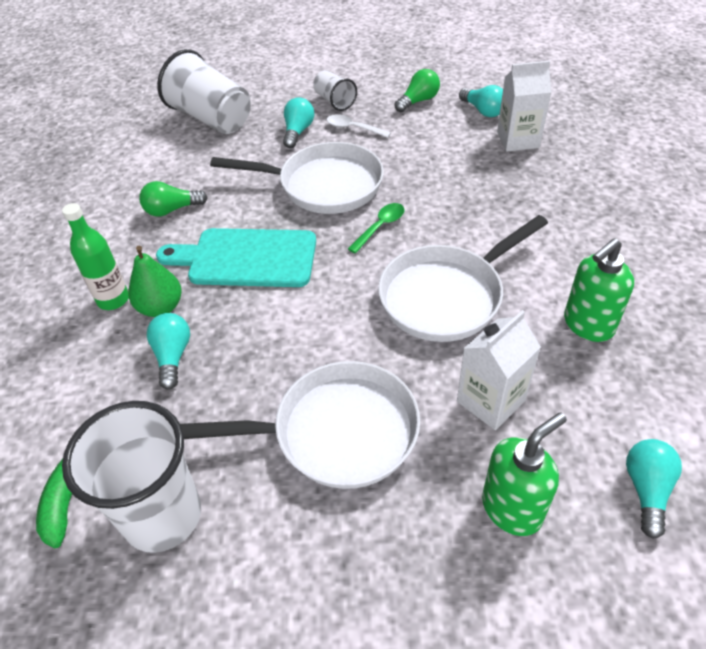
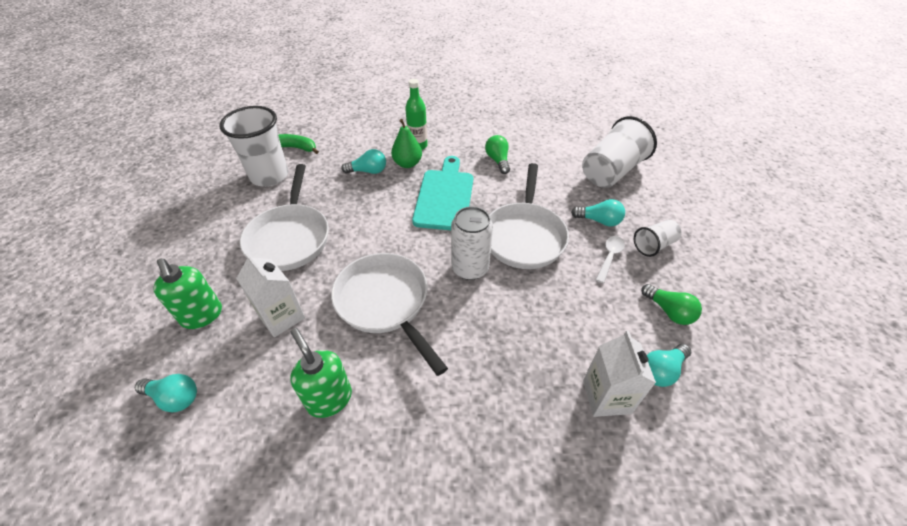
camera: 90 degrees right, 0 degrees up
green spoon [348,203,404,253] -> white can [451,206,493,280]

